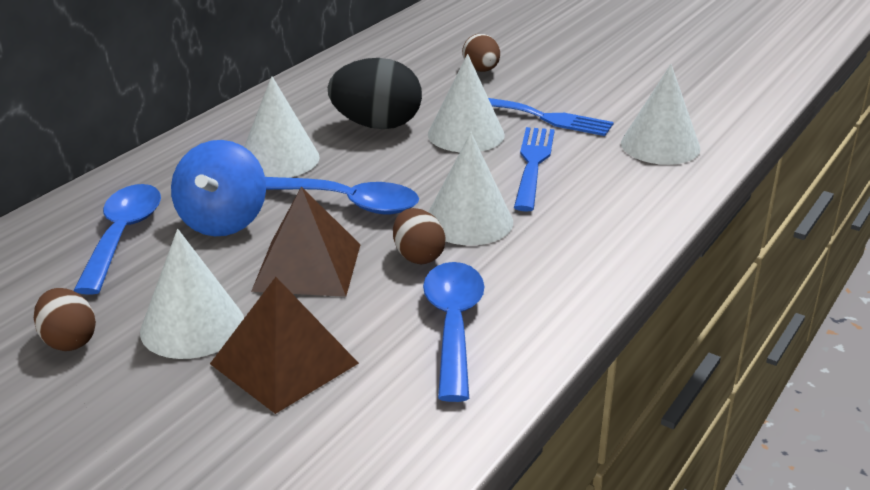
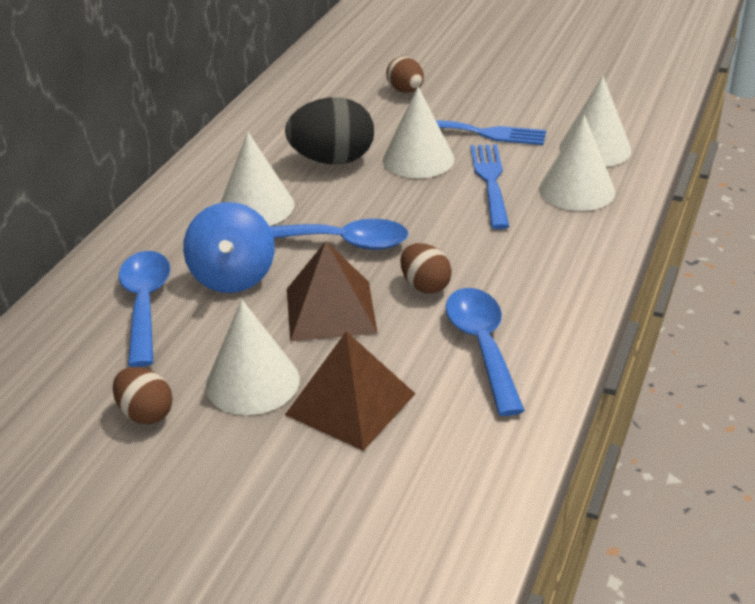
camera: 10 degrees left, 5 degrees up
white cone [429,132,513,245] -> white cone moved to [539,115,615,211]

